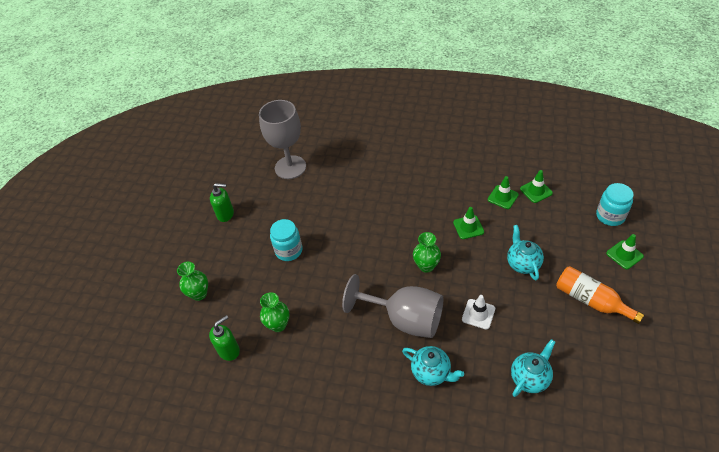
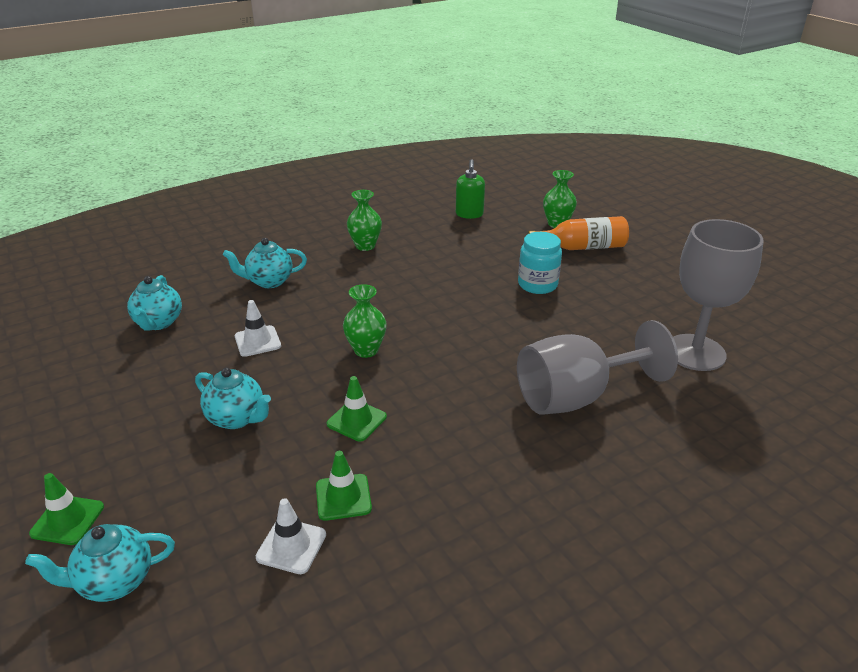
camera: 130 degrees right, 15 degrees down
green soap dispenser [210,183,234,222] -> none
green vase [260,292,289,332] -> green vase moved to [347,190,382,251]
grey goblet [342,274,443,338] -> grey goblet moved to [517,320,678,415]
green traffic cone [520,170,553,203] -> white traffic cone [256,498,326,574]
orange bottle [556,266,644,324] -> orange bottle moved to [527,216,629,250]
turquoise jar [596,183,634,226] -> turquoise teapot [25,524,175,602]

